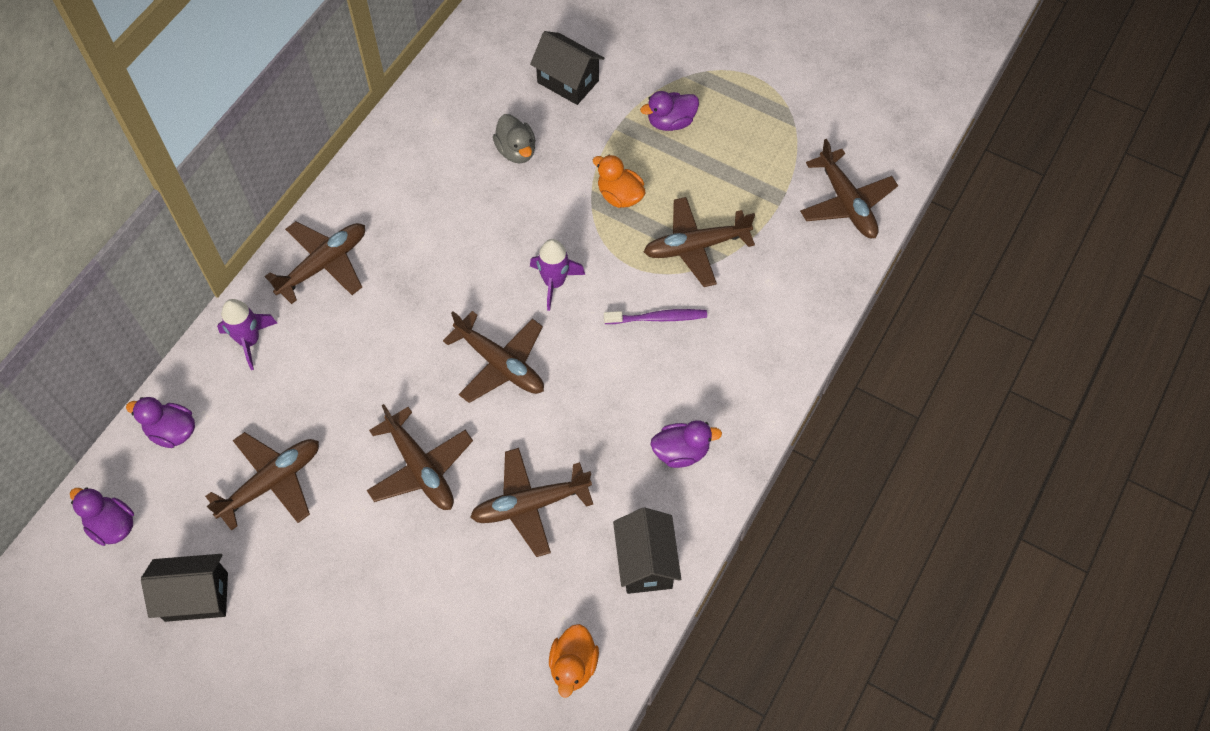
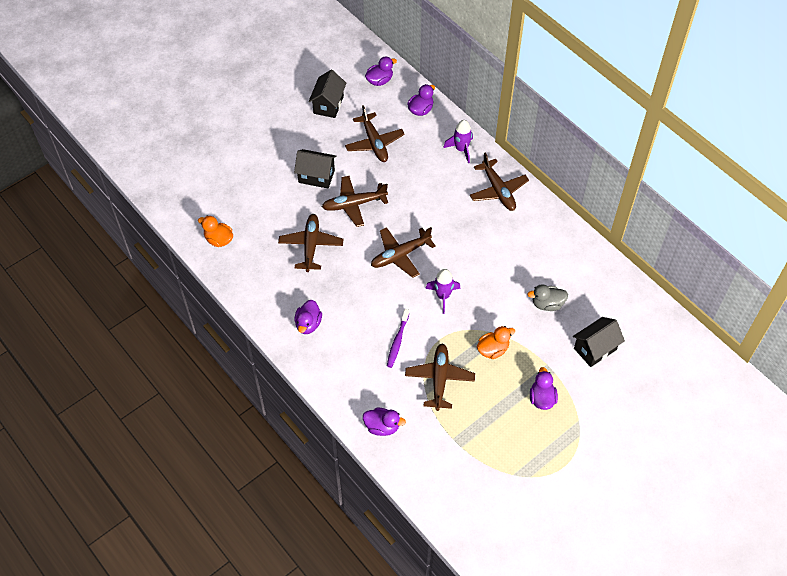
camera: 110 degrees right, 5 degrees down
black house [613,508,681,594] -> black house moved to [294,149,337,189]
brown plane [800,139,898,238] -> none
none -> purple duck [363,408,406,436]

